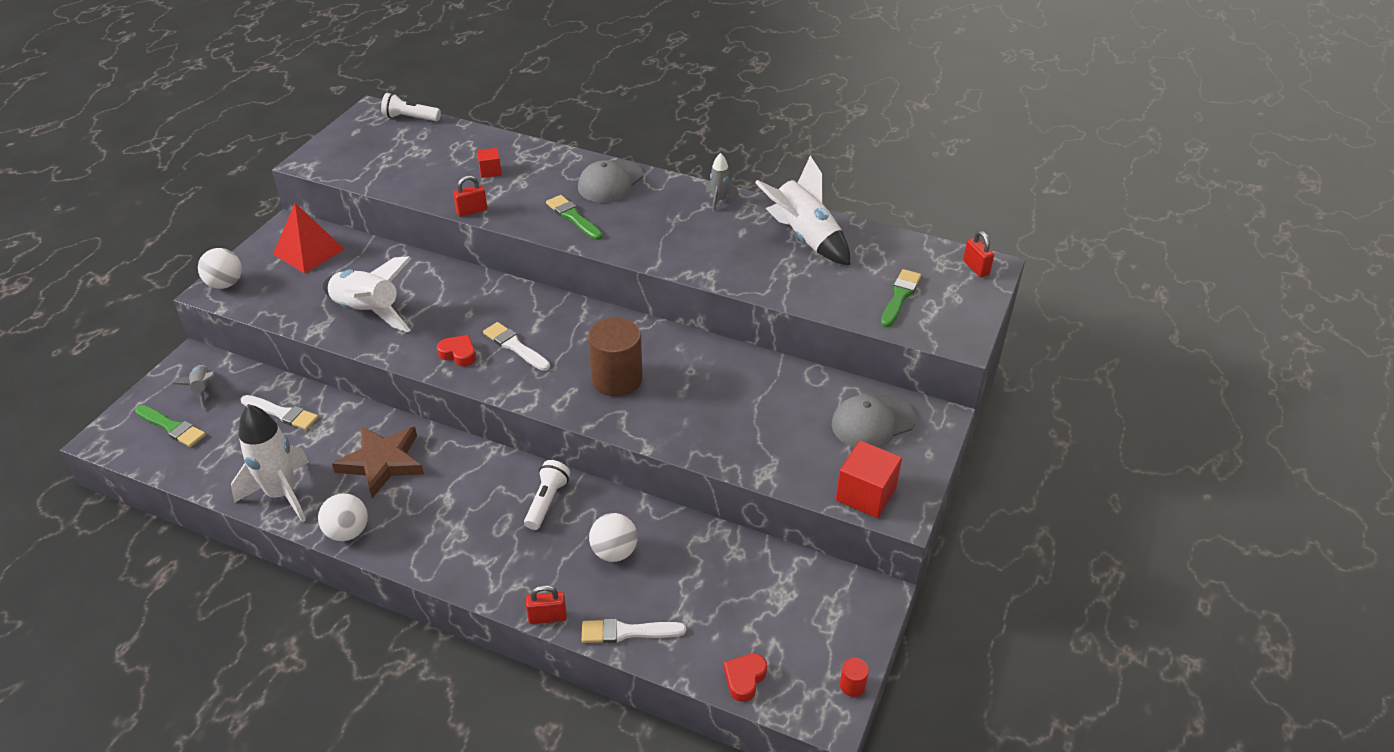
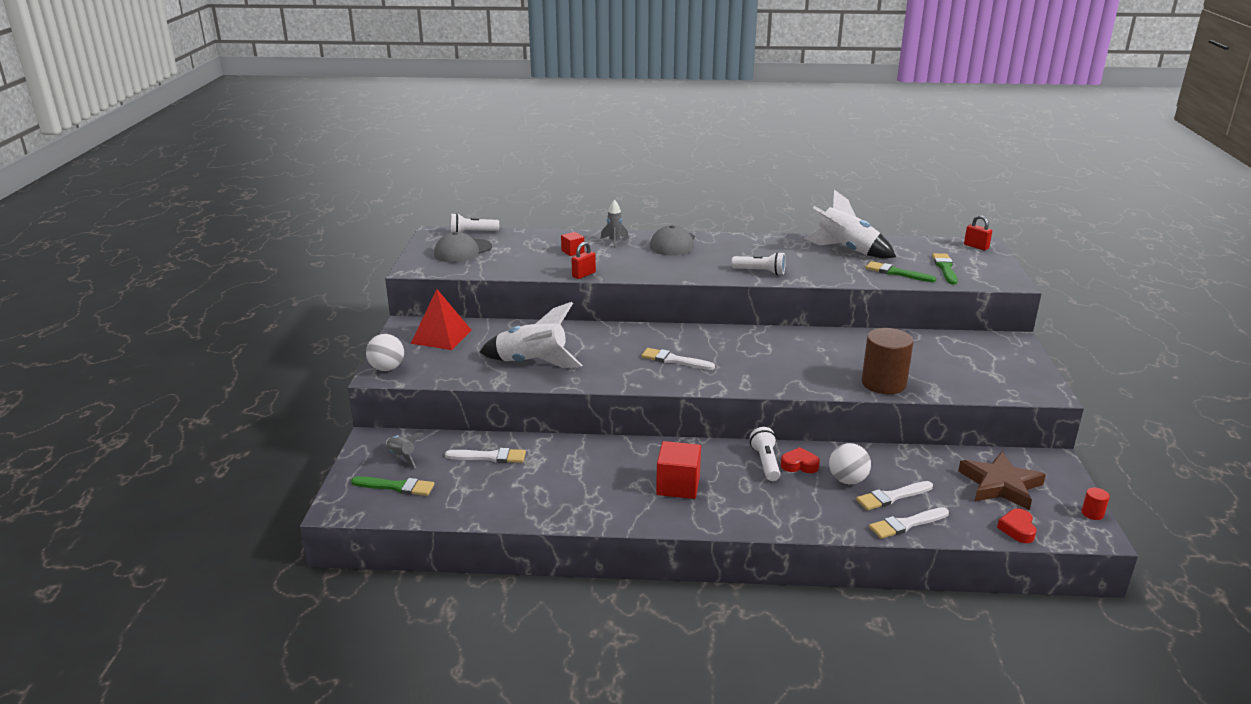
camera: 20 degrees left, 15 degrees down
white rocket [231,404,309,522] -> none
white ball [318,493,368,541] -> none
brown star [332,426,424,498] -> brown star moved to [958,452,1046,510]
red heart [437,335,476,367] -> red heart moved to [781,447,820,473]
red padlock [526,585,567,624] -> none
green brush [546,195,603,240] -> green brush moved to [866,261,936,282]
brown cylinder [588,318,643,397] -> brown cylinder moved to [862,328,914,394]
grey rocket [706,153,739,212] -> grey rocket moved to [601,199,629,248]
grey cap [832,394,916,448] -> grey cap moved to [434,232,492,263]
red cube [836,440,902,518] -> red cube moved to [656,441,701,499]
none -> white flashlight [731,252,786,275]
none -> white brush [856,481,933,510]

